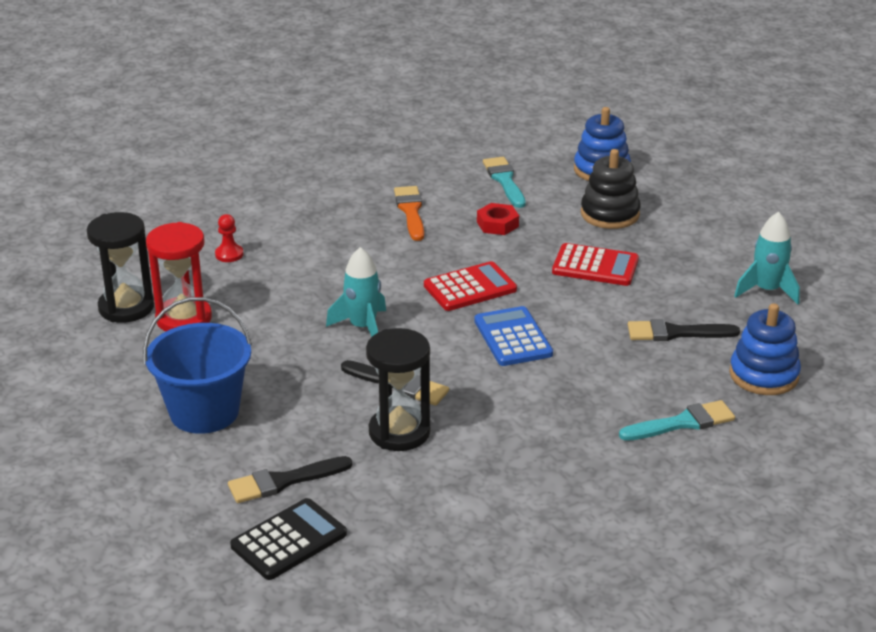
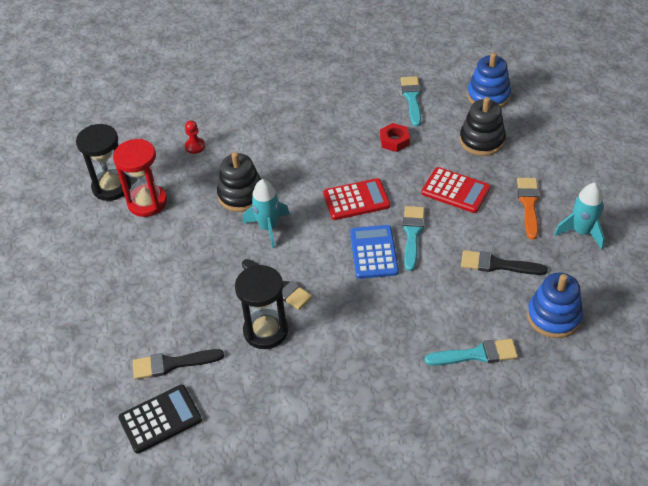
camera: 15 degrees right, 15 degrees up
blue bucket [143,297,252,434] -> none
orange brush [394,186,424,241] -> orange brush moved to [517,178,540,240]
none -> black stacking toy [217,152,261,212]
none -> turquoise brush [403,206,425,271]

